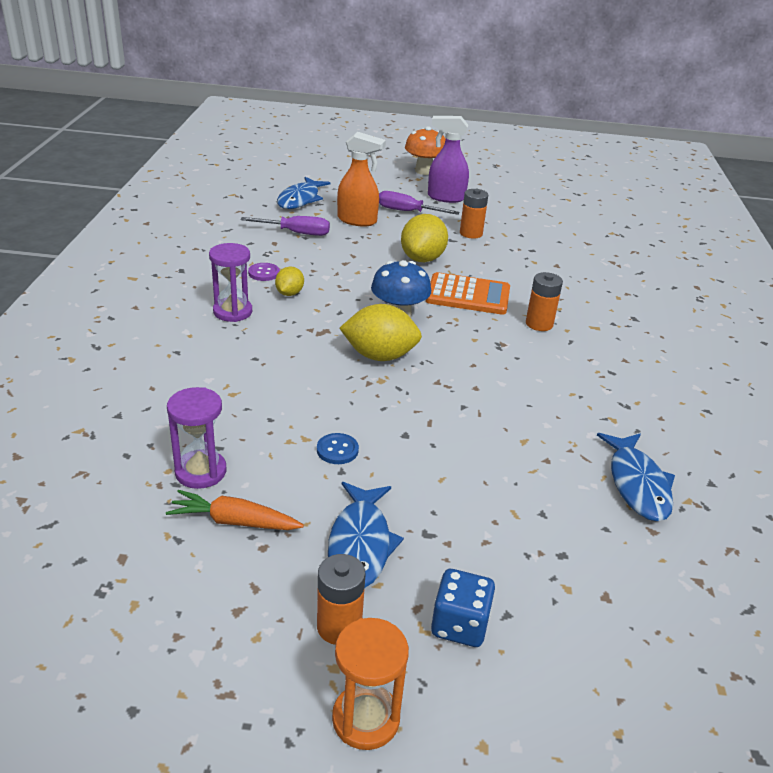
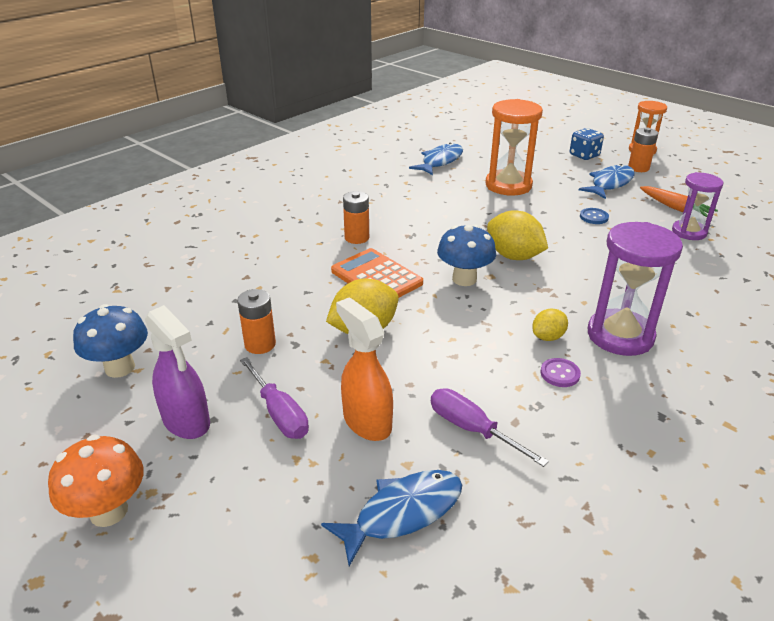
camera: 140 degrees left, 0 degrees up
purple hourglass [209,243,252,322] -> purple hourglass [588,222,683,356], size x1.57
none -> blue mushroom [73,304,148,378]
none -> orange hourglass [485,99,543,195]

